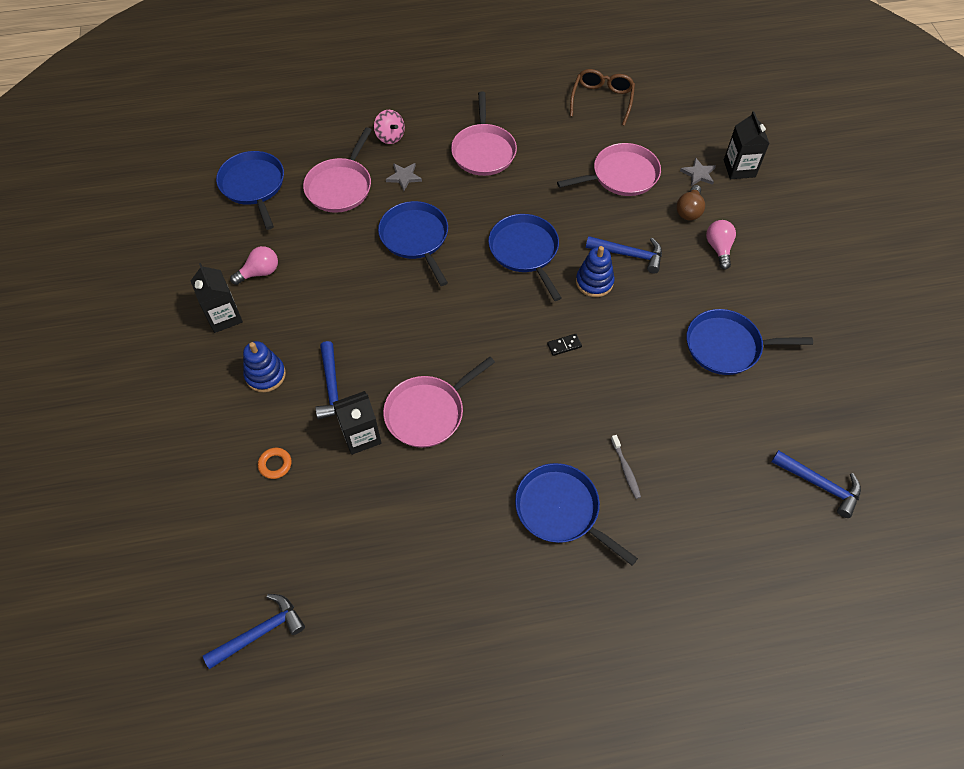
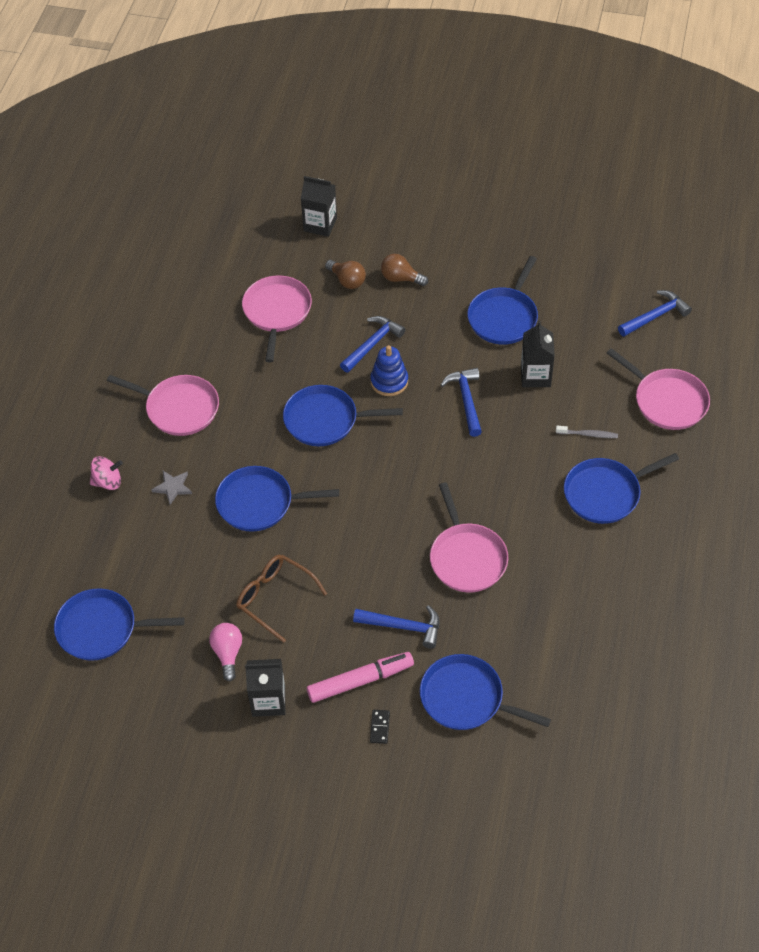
camera: 65 degrees left, 5 degrees down
blue hammer [203,594,305,669] -> blue hammer moved to [441,368,482,437]
blue stacking toy [243,341,286,392] -> pink marker [307,652,414,703]
orange ring [258,448,292,479] -> blue pan [420,654,551,730]
pink pan [303,127,372,213] -> pink pan moved to [607,348,710,430]
black carton [333,391,381,455] -> black carton moved to [521,321,555,387]
black domino [547,334,582,356] -> black domino moved to [370,710,390,744]
brown glasses [570,69,635,126] -> brown glasses moved to [236,555,327,643]
grey star [680,157,716,186] -> none
pink light bulb [706,220,736,270] -> brown light bulb [381,254,428,286]

